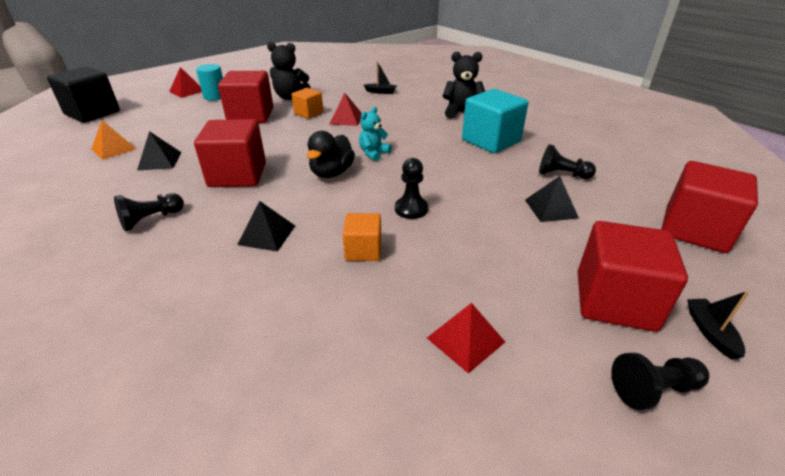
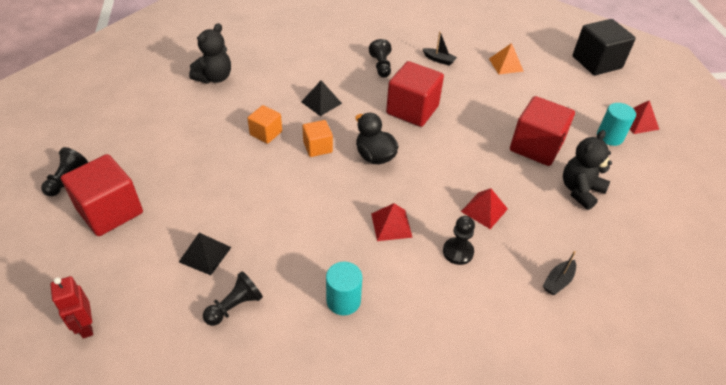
camera: 120 degrees right, 10 degrees up
black pyramid [137,131,182,170] -> none
orange cube [292,88,323,119] -> orange cube moved to [302,120,333,157]
turquoise teddy bear [359,107,392,161] -> none
black pawn [395,158,428,219] -> black pawn moved to [443,216,475,265]
red pyramid [427,303,505,374] -> red pyramid moved to [371,203,413,241]
black teddy bear [442,52,485,119] -> black teddy bear moved to [189,23,231,84]
turquoise cube [462,89,528,153] -> turquoise cylinder [326,261,362,316]
red cube [661,161,758,253] -> red robot [50,276,93,338]
black boat [687,291,749,360] -> black boat moved to [423,31,457,66]

